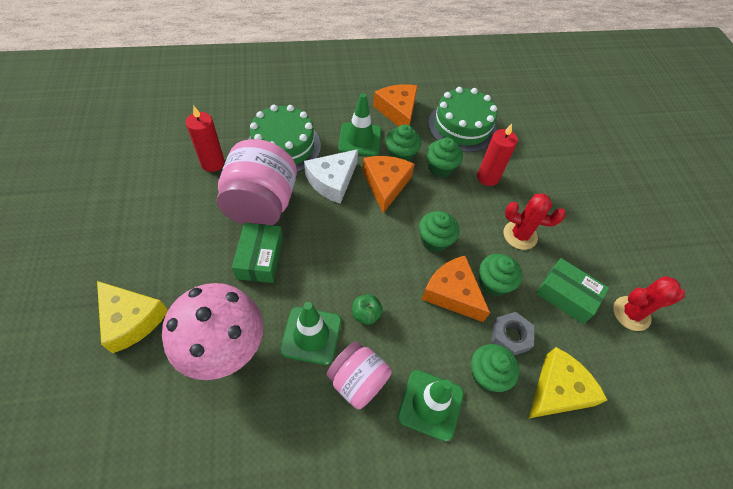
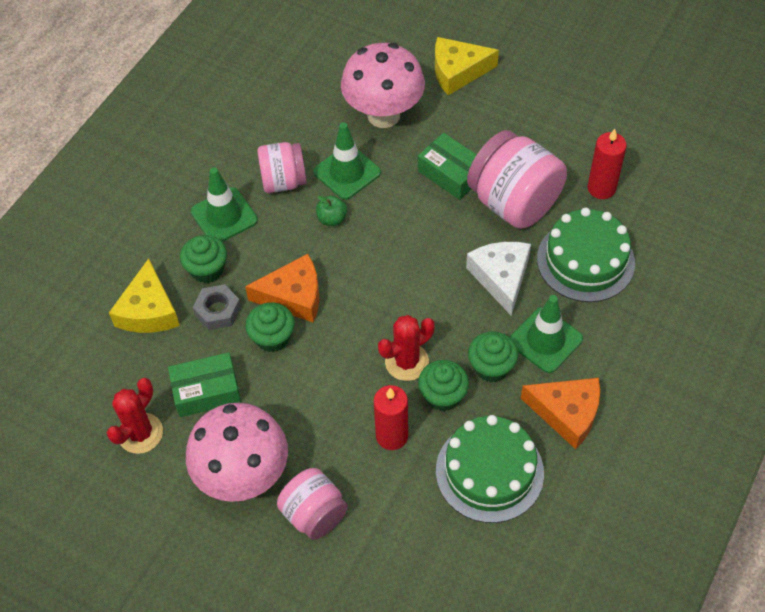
camera: 135 degrees right, 0 degrees up
orange cheese [363,156,415,213] -> none
green cupcake [419,211,460,252] -> none
red cactus [504,194,566,250] -> red cactus moved to [378,315,435,381]
none -> pink mushroom [186,403,288,502]
none -> pink jar [277,468,348,540]

